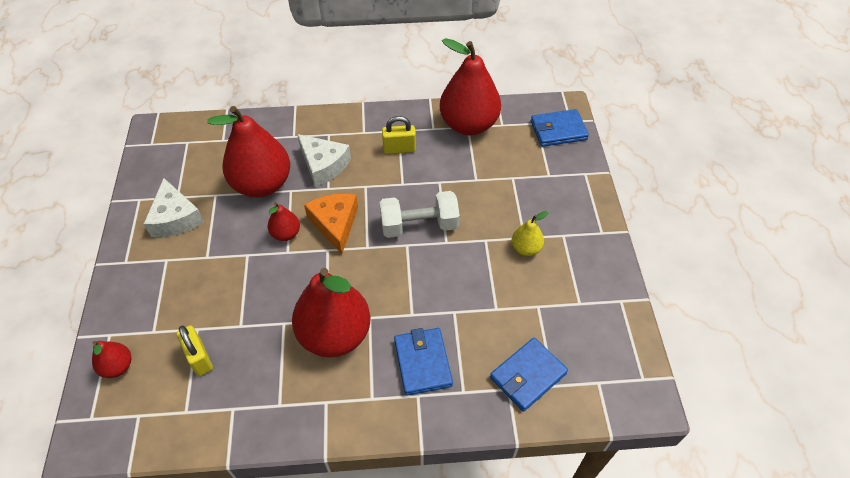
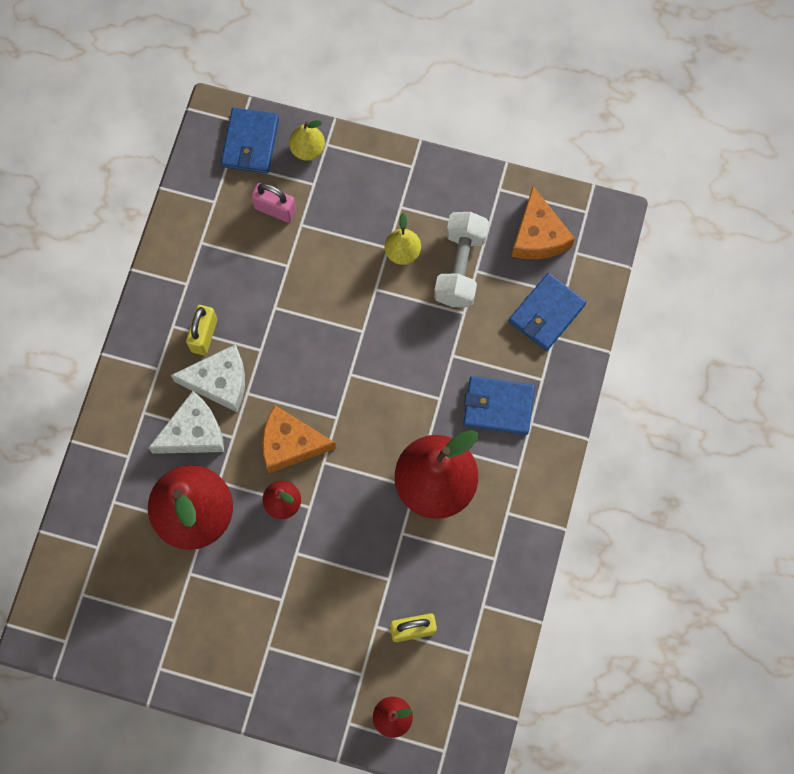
camera: 70 degrees left, 20 degrees up
white cheese [144,178,204,237] -> white cheese moved to [171,344,245,412]
white dumbbell [379,191,460,238] -> white dumbbell moved to [434,212,489,307]
red pear [440,38,501,135] -> none
blue wallet [490,337,568,412] -> blue wallet turned 60 degrees clockwise [509,273,586,351]
none -> pink padlock [251,183,296,223]
none -> yellow pear [289,120,325,161]
none -> orange cheese [511,186,575,259]

